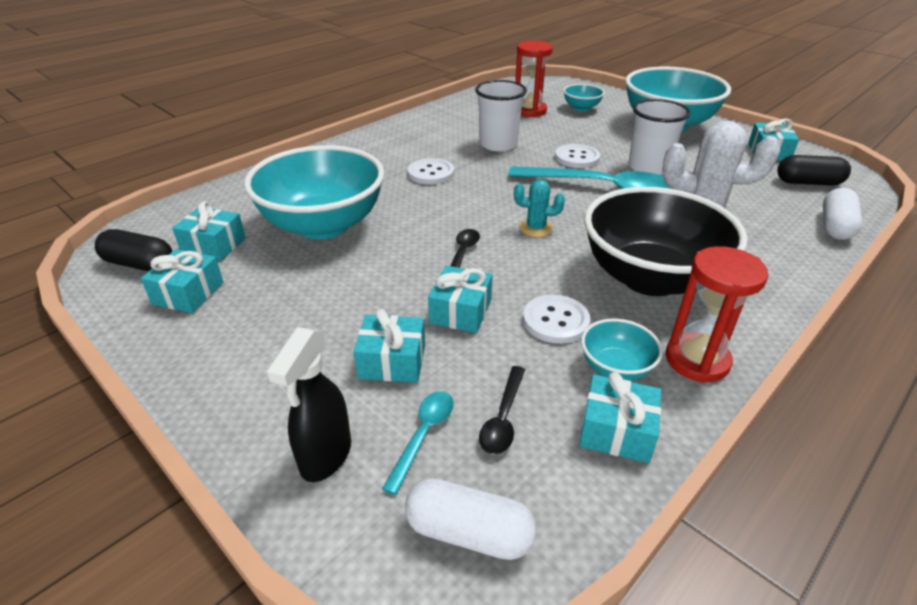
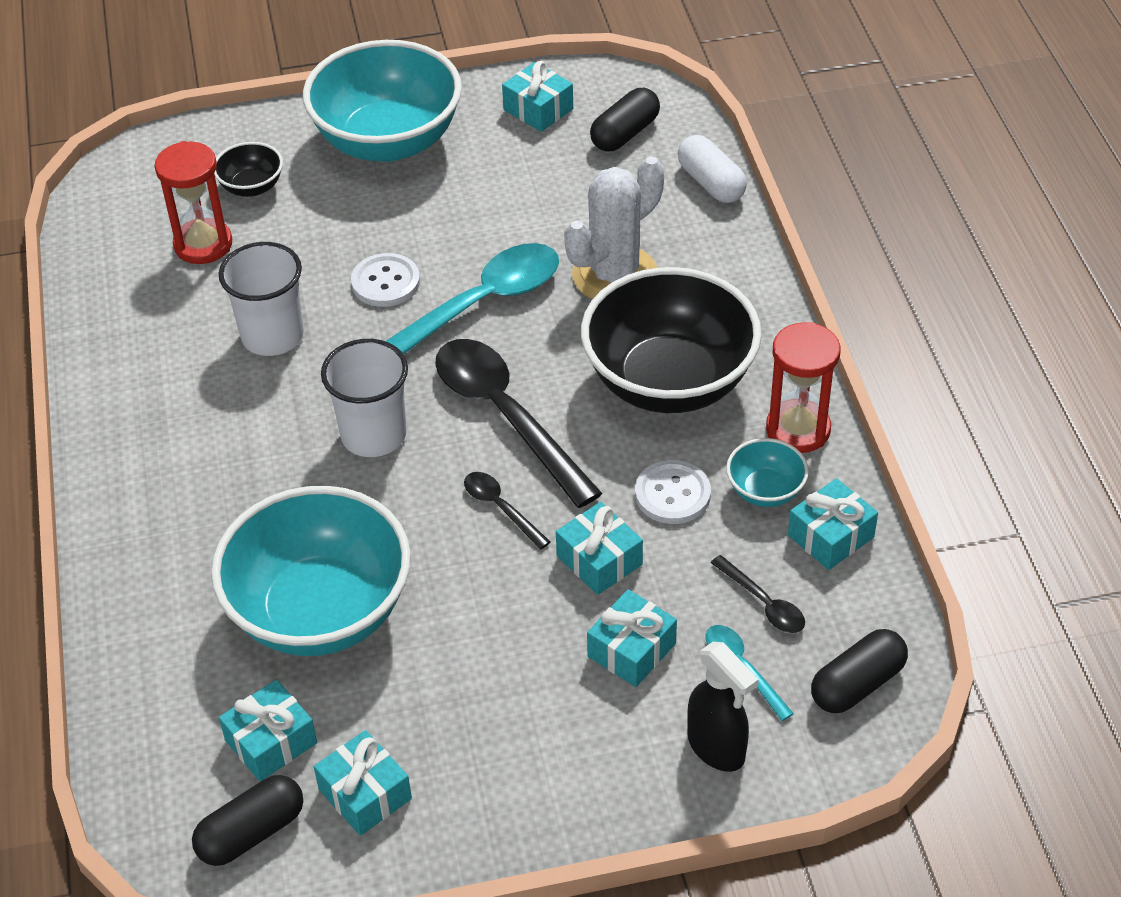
camera: 55 degrees left, 10 degrees up
white capsule [405,478,537,560] -> black capsule [811,629,908,713]
white button [408,158,454,185] -> none
turquoise cactus [514,179,565,237] -> black spoon [435,339,602,508]
turquoise bowl [563,84,605,111] -> black bowl [214,142,283,197]
white cup [628,99,690,175] -> white cup moved to [321,339,408,457]

